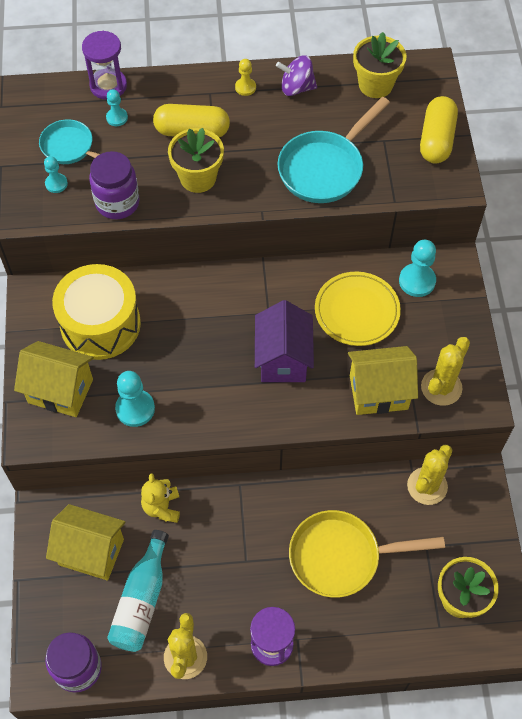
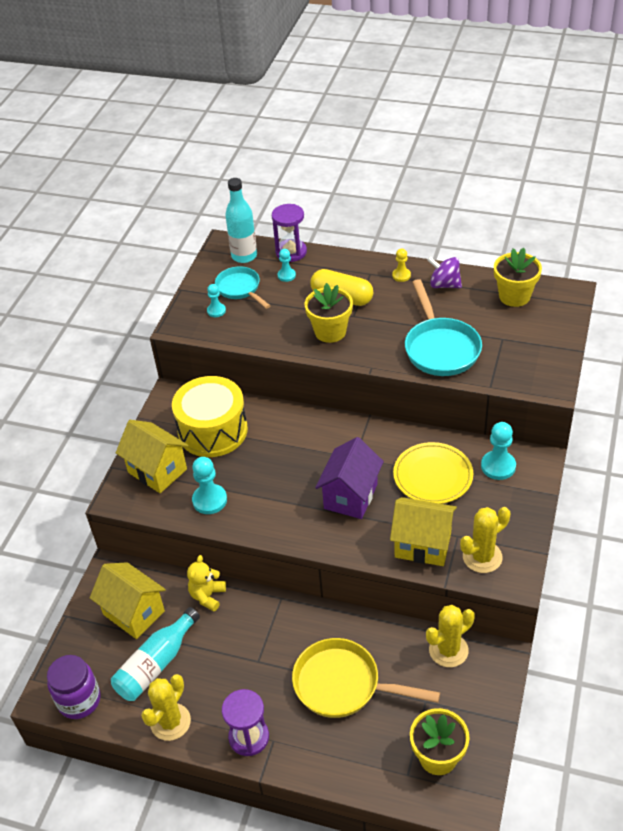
camera: 25 degrees right, 15 degrees down
purple jar [89,151,140,219] -> none
turquoise pan [278,97,390,203] -> turquoise pan turned 75 degrees counterclockwise [405,279,482,376]
yellow capsule [420,96,458,163] -> none
none -> turquoise bottle [225,178,257,263]

